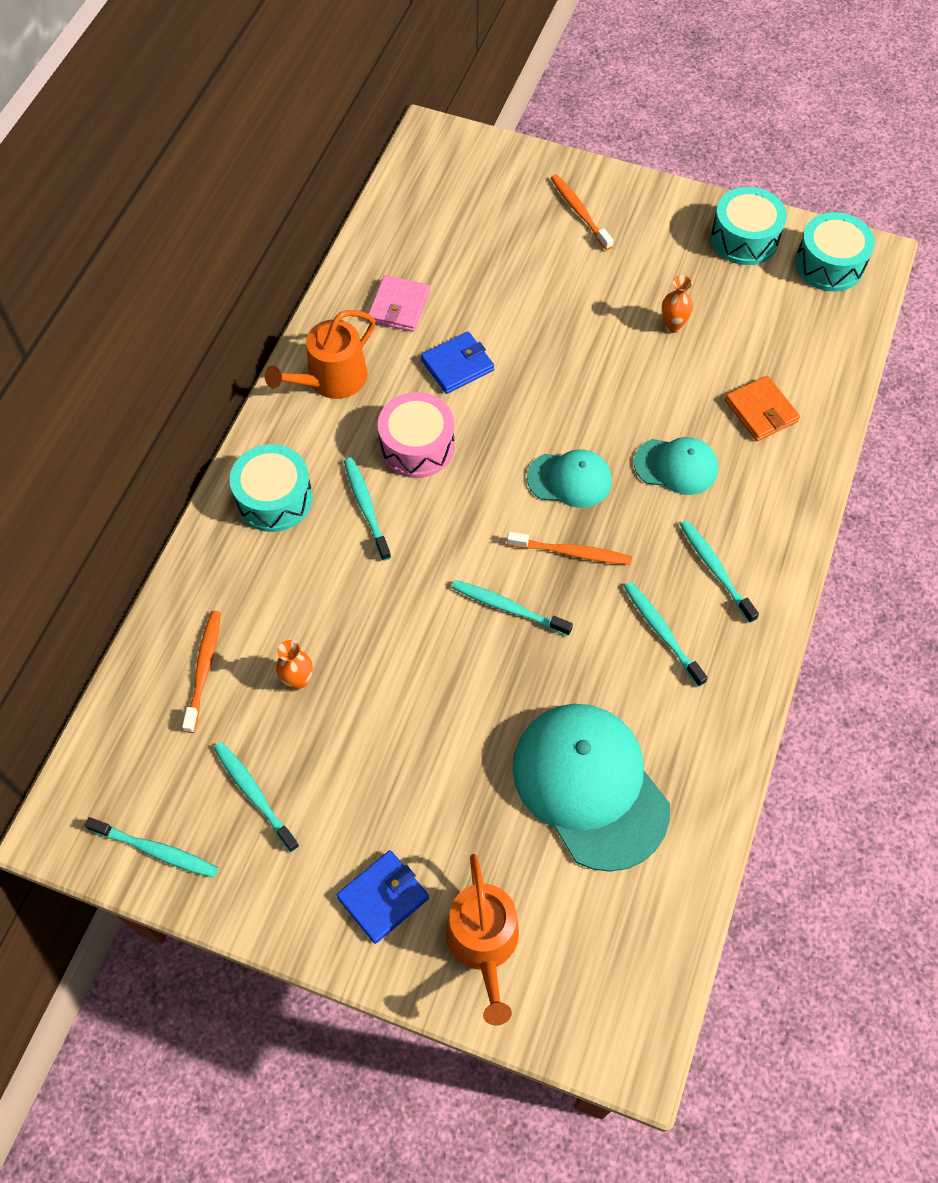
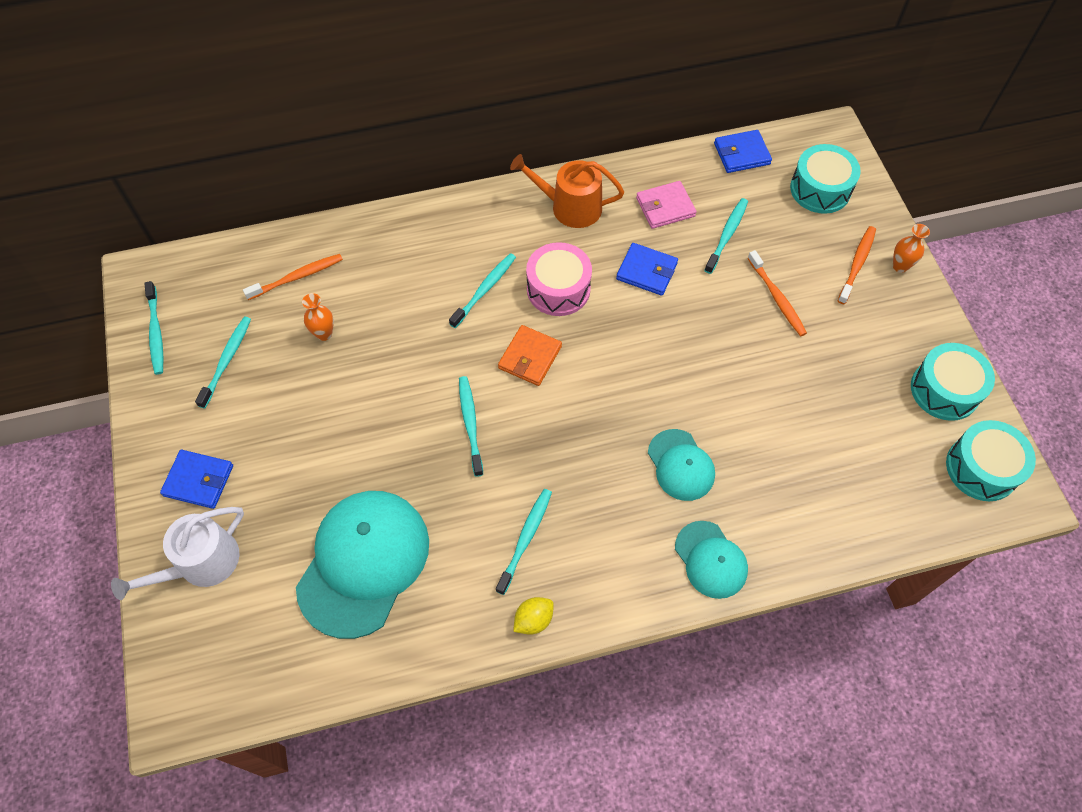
camera: 55 degrees right, 0 degrees up
turquoise drum [230,444,313,532] -> turquoise drum moved to [790,144,861,214]
orange watering can [446,854,519,1026] -> white watering can [111,507,244,600]
orange toothbrush [507,532,632,565] -> orange toothbrush moved to [747,250,807,336]
turquoise cap [527,449,612,508] -> turquoise cap moved to [675,521,748,599]
orange vase [661,275,693,333] -> orange vase moved to [893,224,930,273]
turquoise toothbrush [680,520,759,623] -> turquoise toothbrush moved to [704,198,748,274]
orange wallet [725,376,800,441] -> orange wallet moved to [498,325,562,386]
none -> yellow lemon [513,597,554,635]
none -> blue wallet [714,130,772,173]

